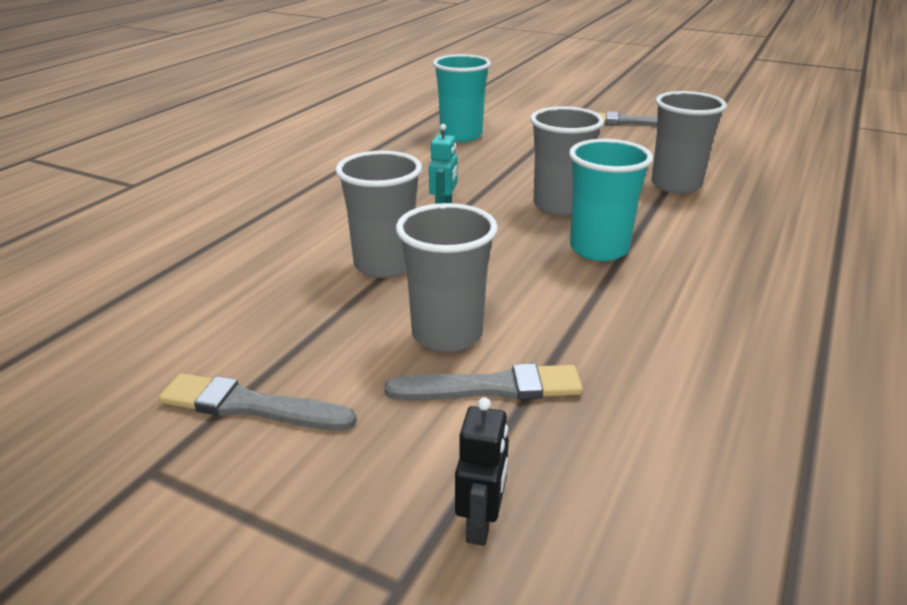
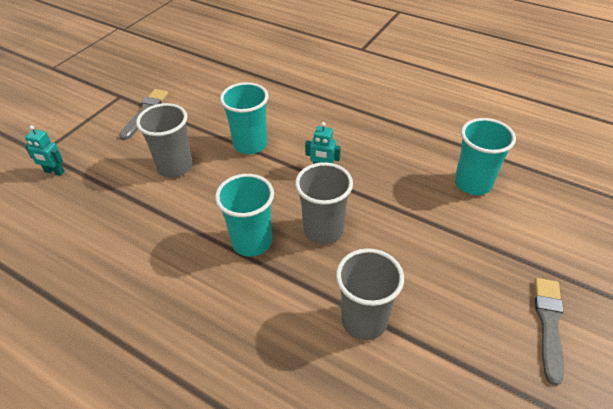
camera: 95 degrees right, 15 degrees up
grey cup [336,151,422,278] -> turquoise cup [220,82,268,154]
grey brush [385,363,583,400] -> none
black robot [455,397,509,546] -> turquoise robot [25,125,65,176]

